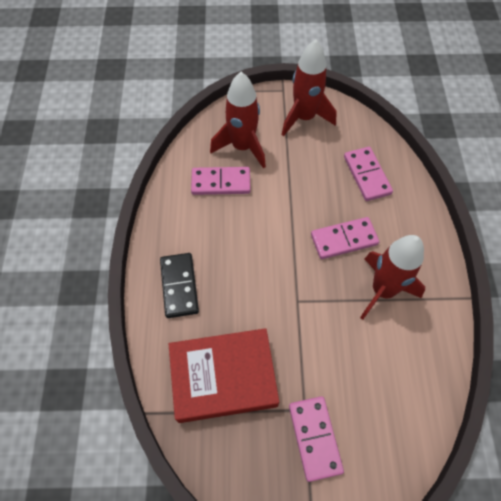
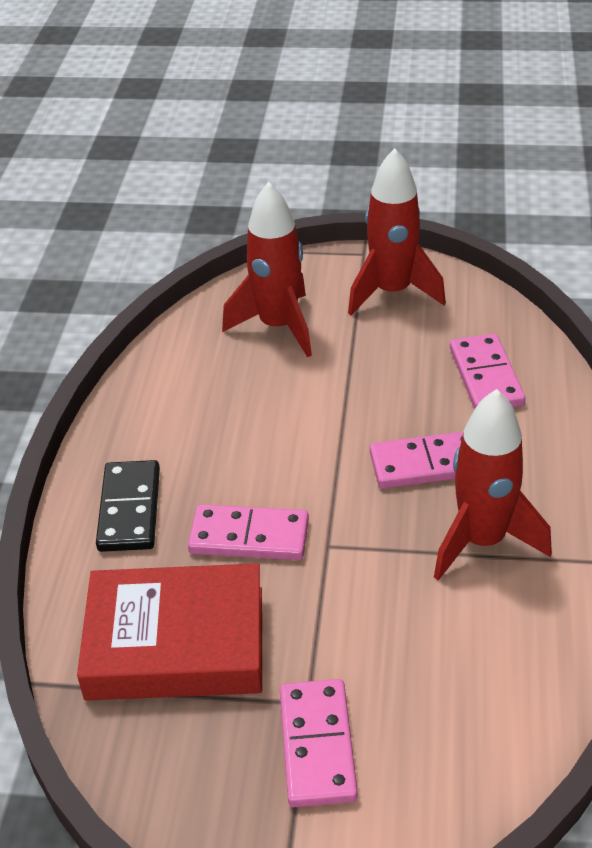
camera: 10 degrees right, 20 degrees down
pink domino [191,167,251,195] -> pink domino moved to [188,504,309,560]

